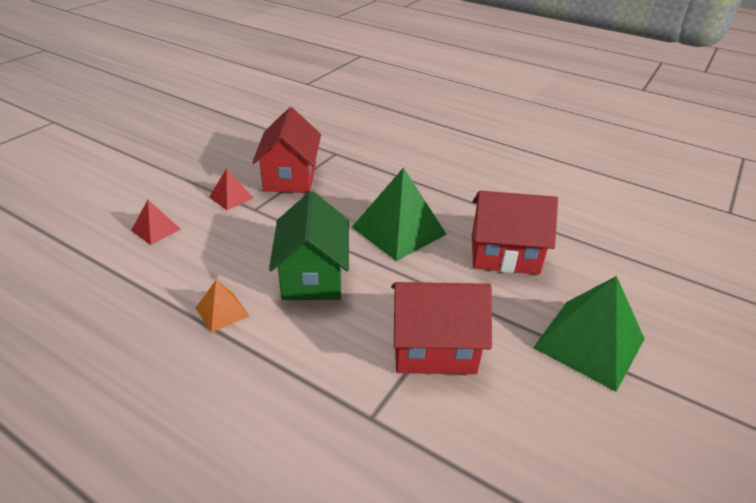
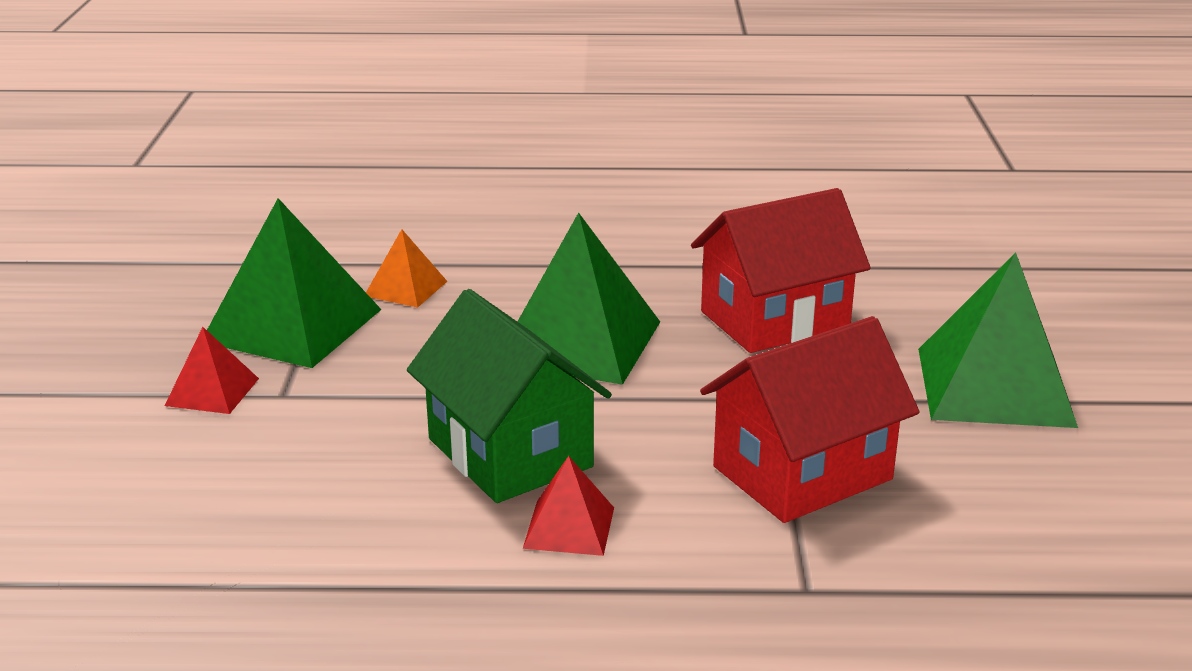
camera: 30 degrees left, 10 degrees down
red pyramid [131,200,181,245] -> red pyramid moved to [523,456,614,556]
orange pyramid [196,280,249,333] -> orange pyramid moved to [366,229,448,308]
red house [252,107,321,193] -> green pyramid [207,198,382,368]

